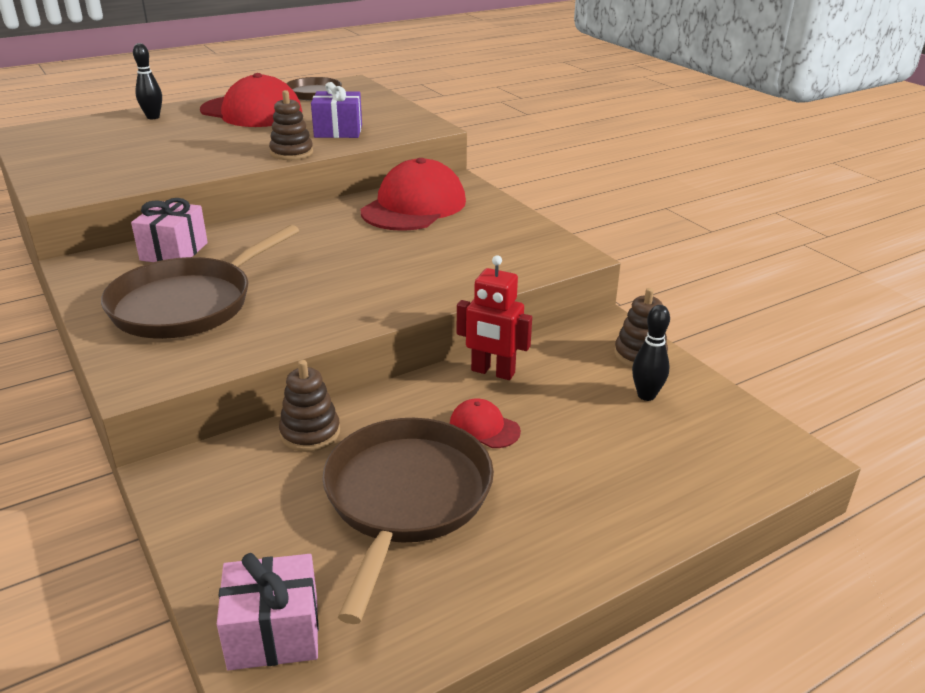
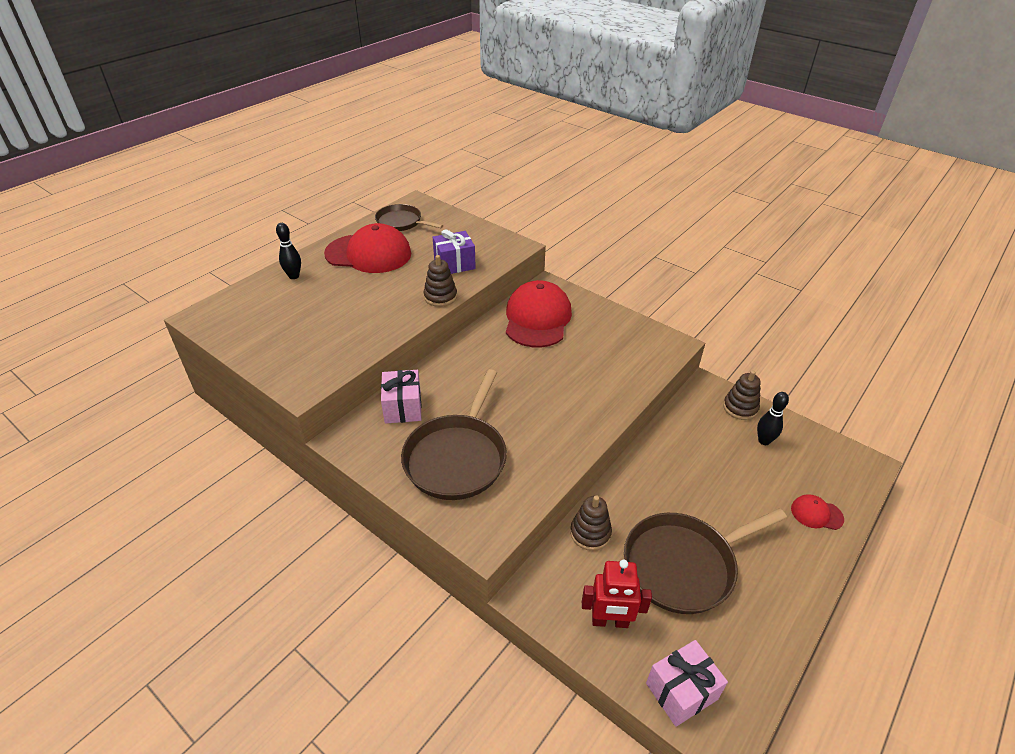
camera: 20 degrees left, 10 degrees up
brown pan [323,418,494,624] -> brown pan turned 105 degrees counterclockwise [624,509,787,614]
red cap [450,398,521,448] -> red cap moved to [791,494,844,530]
red robot [457,255,532,380] -> red robot moved to [582,560,652,628]

